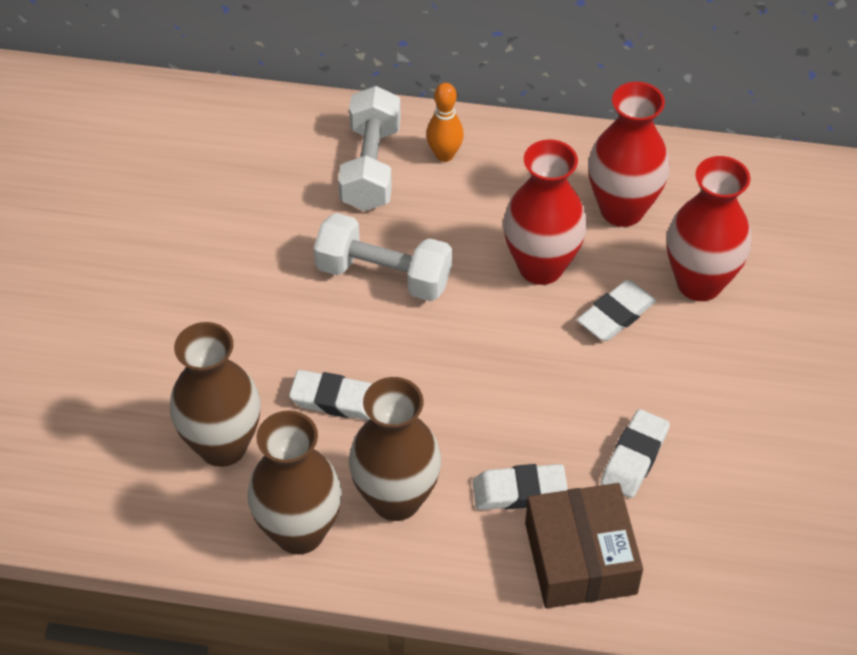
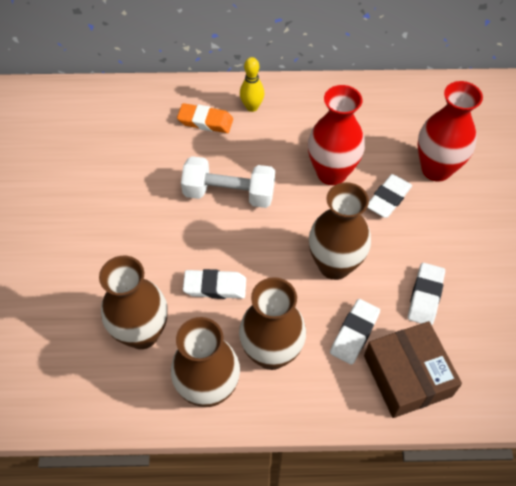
camera: 10 degrees left, 5 degrees up
white dumbbell [338,86,401,211] -> orange eraser [177,103,233,133]
orange bowling pin [426,83,464,162] -> yellow bowling pin [240,57,264,112]
white eraser [473,464,568,510] -> white eraser turned 45 degrees counterclockwise [330,299,380,365]
red vase [588,82,670,227] -> none
none -> brown vase [309,182,371,280]

